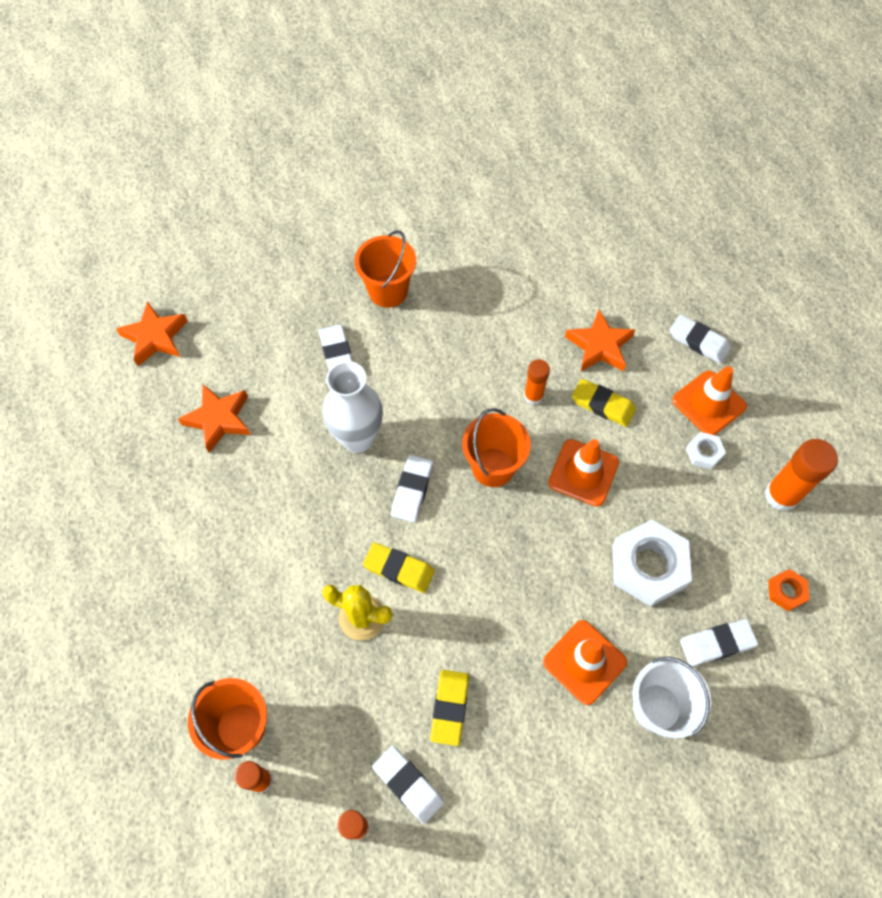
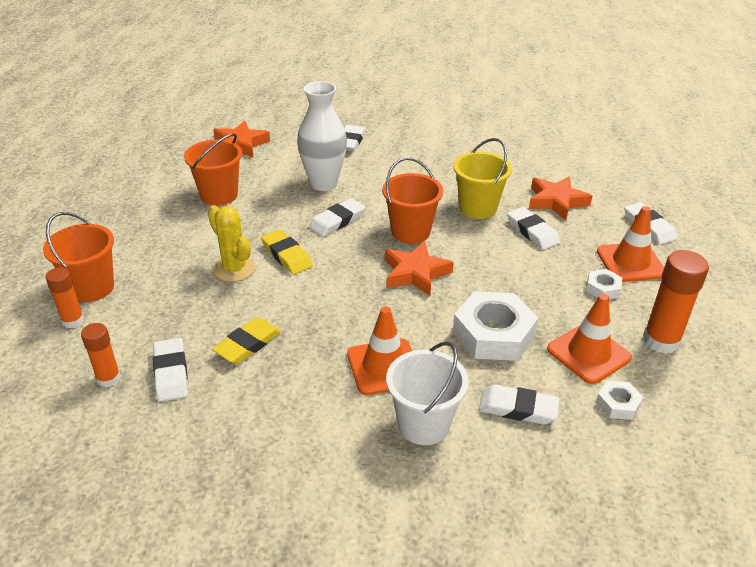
camera: 30 degrees right, 25 degrees down
orange star [116,301,188,366] -> orange star moved to [385,241,454,296]
orange bucket [355,230,416,308] -> orange bucket moved to [184,133,242,206]
orange glue stick [524,359,550,405] -> yellow bucket [453,138,512,219]
orange traffic cone [548,439,619,507] -> orange traffic cone moved to [547,294,632,384]
yellow eraser [572,379,636,427] -> white eraser [507,207,560,250]
orange nut [768,569,809,611] -> white nut [596,380,643,420]

